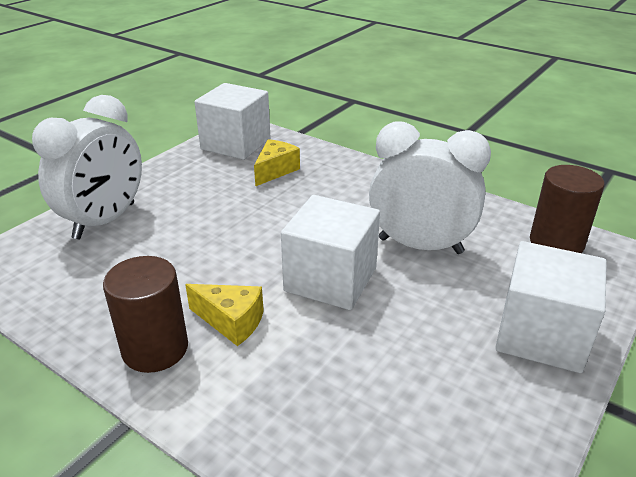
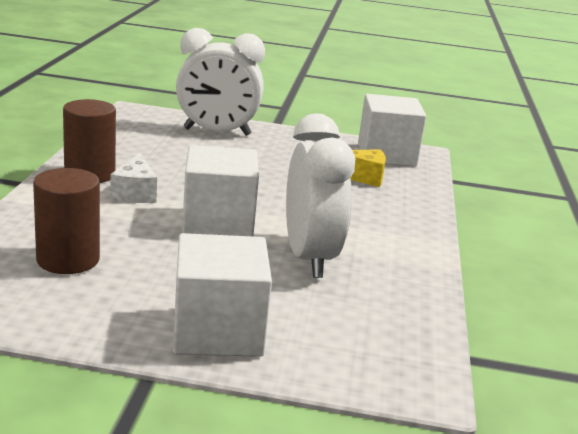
camera: 60 degrees right, 10 degrees down
yellow cheese [185,284,264,346] -> white cheese [110,153,157,203]
brown cylinder [530,165,605,253] -> brown cylinder moved to [33,168,100,274]

